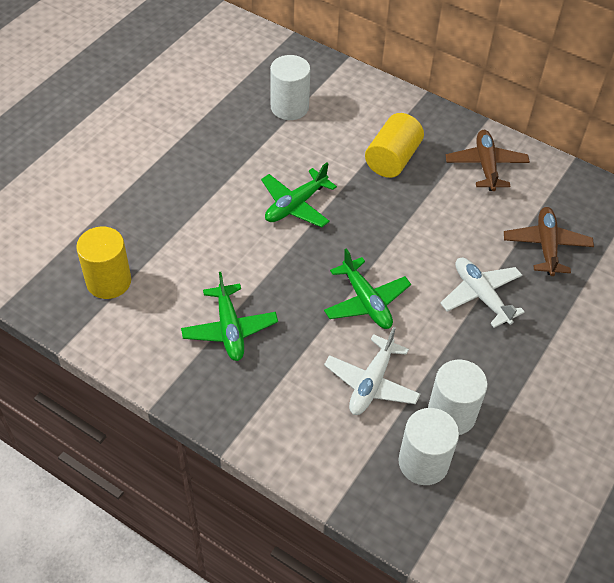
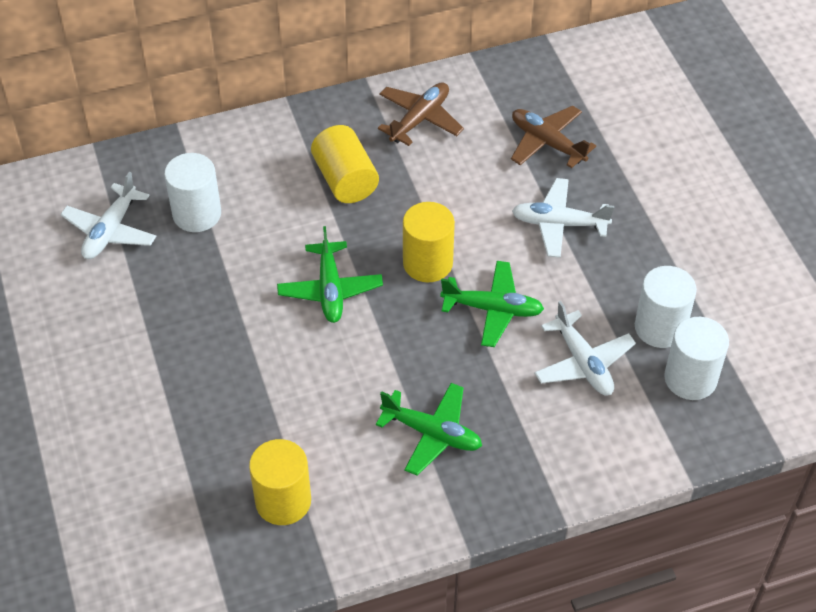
camera: 50 degrees left, 0 degrees up
brown plane [445,130,530,191] -> brown plane turned 90 degrees clockwise [378,82,464,146]
none -> white plane [60,172,157,259]
none -> yellow cylinder [403,202,455,282]

